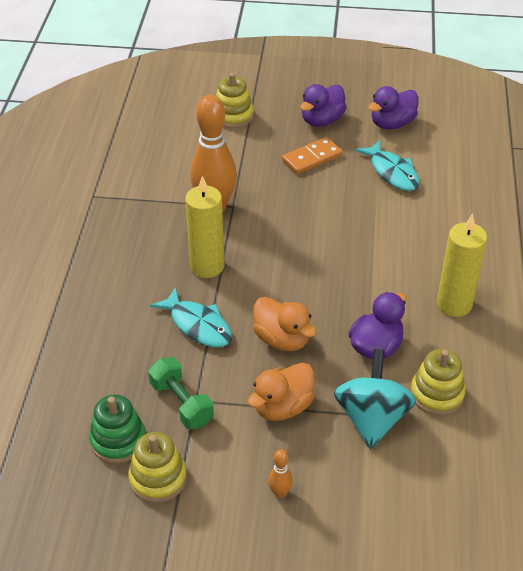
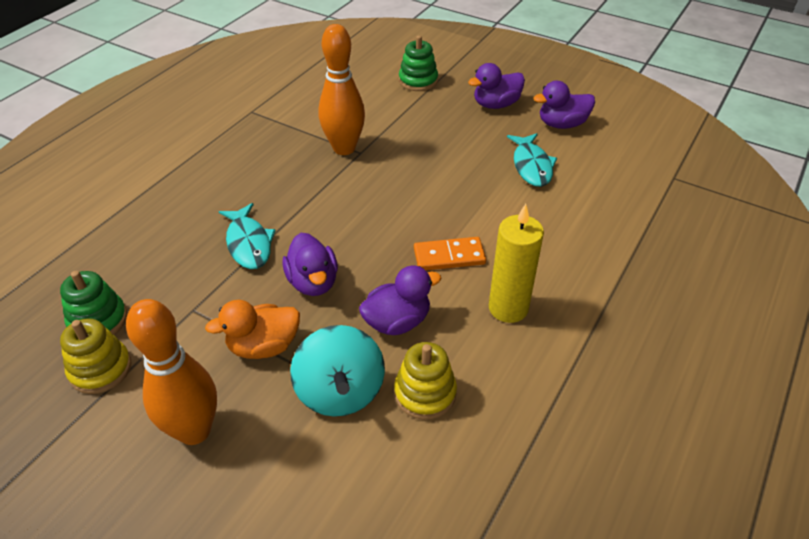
camera: 25 degrees right, 0 degrees up
green dumbbell [148,357,214,429] -> none
yellow candle [185,176,224,278] -> none
yellow stacking toy [216,73,254,128] -> green stacking toy [399,35,438,91]
orange duck [253,297,316,351] -> purple duck [282,233,338,296]
orange bowling pin [268,449,293,498] -> orange bowling pin [126,299,217,445], size x2.41
orange domino [282,137,342,174] -> orange domino moved to [414,237,486,270]
turquoise spinning top [334,349,416,449] -> turquoise spinning top turned 135 degrees clockwise [290,325,385,417]

